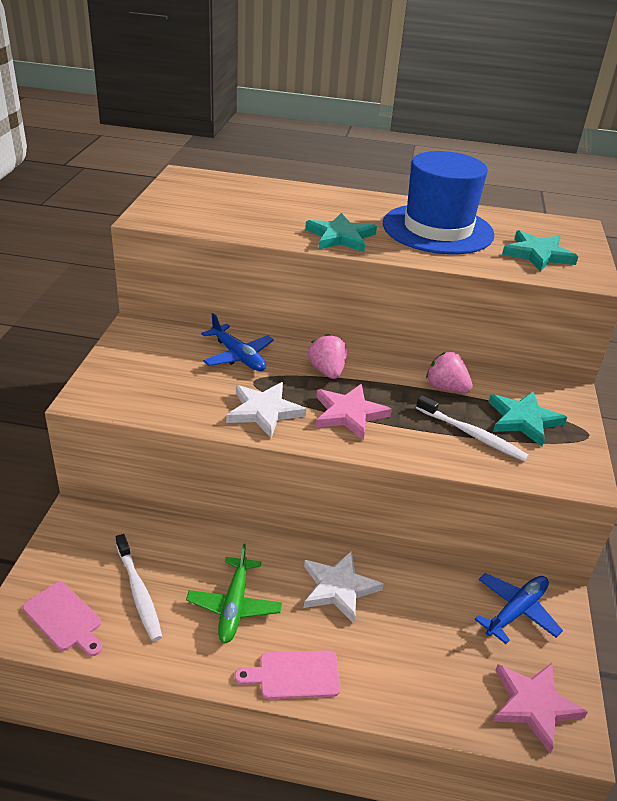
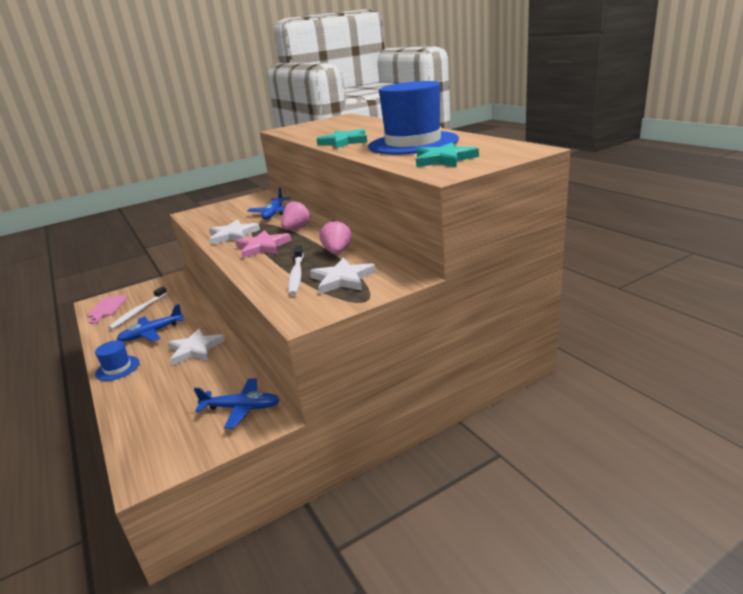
camera: 55 degrees right, 10 degrees down
green plane [186,544,282,643] -> blue plane [117,304,184,342]
pink cutting board [234,650,340,699] -> blue hat [95,340,139,381]
turquoise star [489,391,567,447] -> white star [310,258,376,294]
pink star [493,663,588,753] -> none

